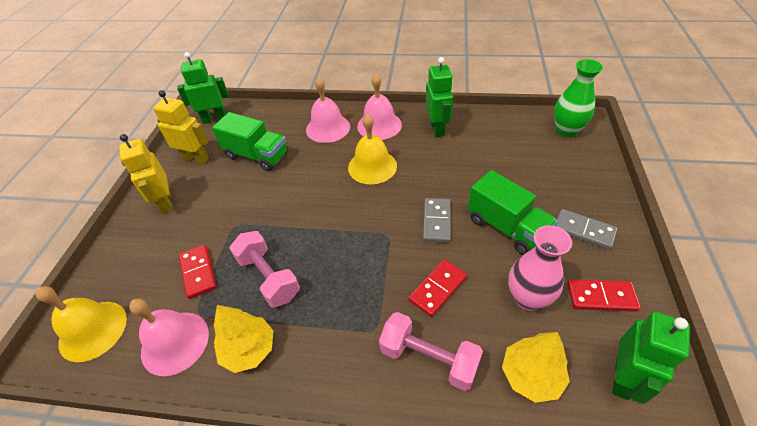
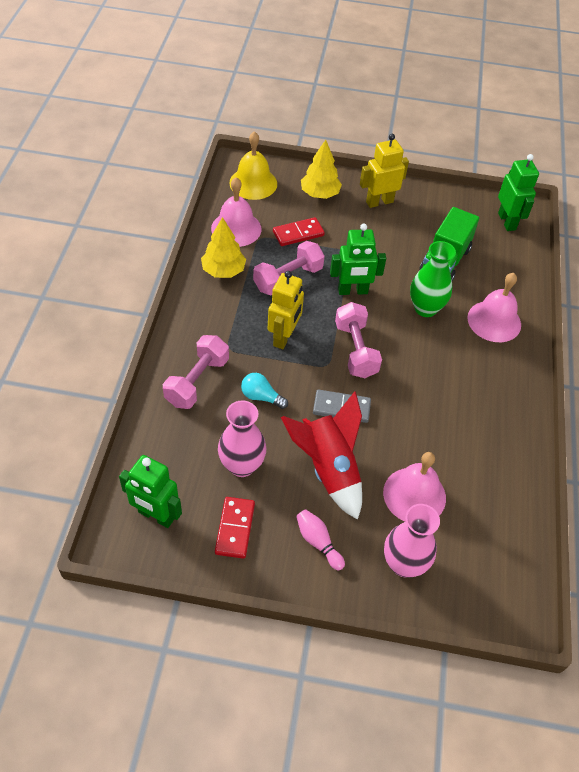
camera: 85 degrees right, 5 degrees up
yellow robot [153,90,209,164] -> yellow robot moved to [268,271,304,349]
yellow bell [348,114,397,184] -> none
pink bell [357,74,402,140] -> pink bell moved to [383,452,446,522]
red domino [408,259,467,317] -> turquoise light bulb [241,373,288,409]
green robot [426,57,453,137] -> green robot moved to [330,224,386,295]
green truck [468,170,558,255] -> red rocket [281,391,362,520]
yellow tree [502,332,570,403] -> yellow tree moved to [301,140,342,199]
green vase [554,59,603,137] -> green vase moved to [410,241,456,317]
grey domino [556,209,618,250] -> pink bowling pin [296,509,345,570]
none -> pink dumbbell [335,302,382,378]
none -> pink vase [384,504,440,577]

